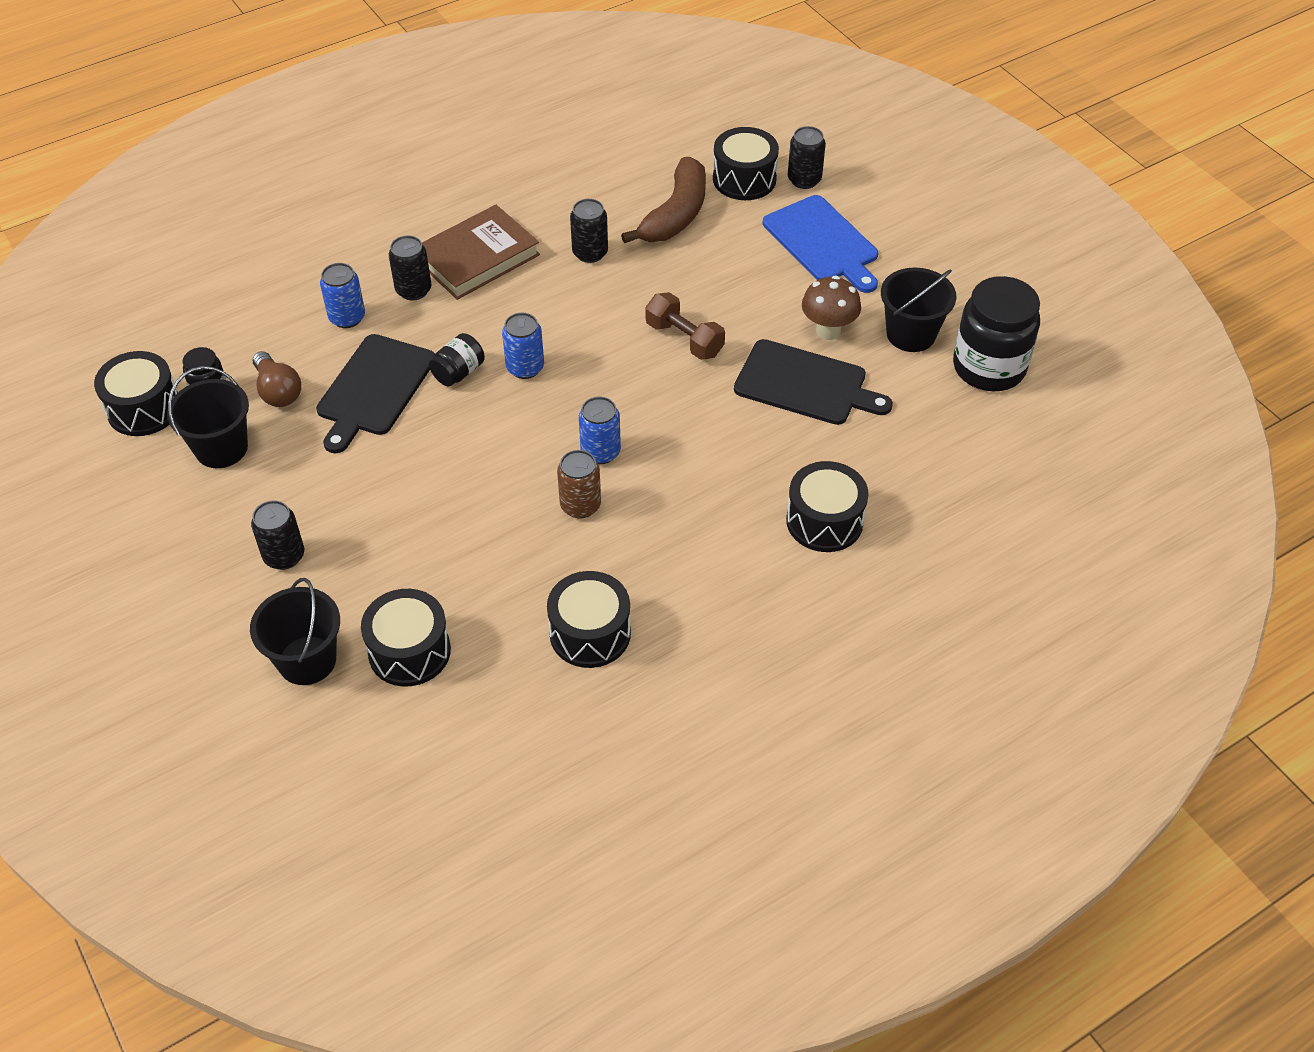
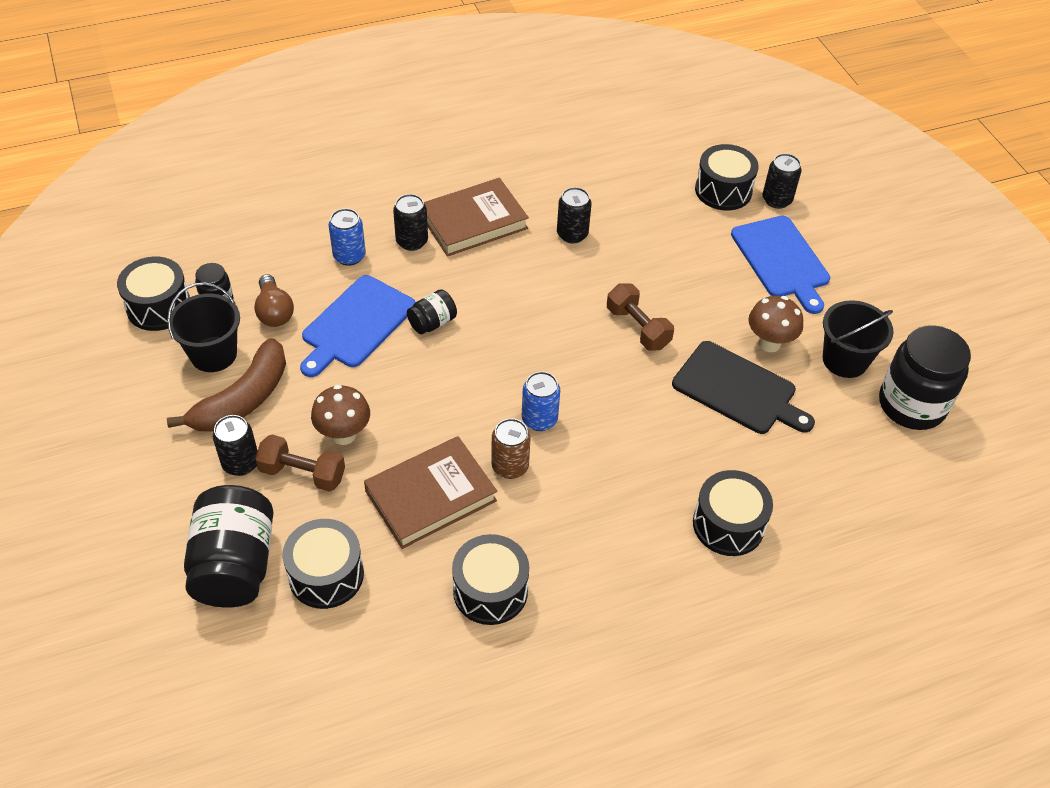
camera: 10 degrees right, 0 degrees up
black bucket [250,578,340,685] -> black jar [184,485,274,608]
black cutting board [316,334,435,453] -> blue cutting board [300,275,415,377]
blue can [502,313,544,379] -> none
brown banana [621,157,706,243] -> brown banana moved to [167,338,286,431]
none -> brown dumbbell [255,435,345,492]
none -> brown mushroom [311,385,370,445]
none -> brown book [364,436,497,549]

